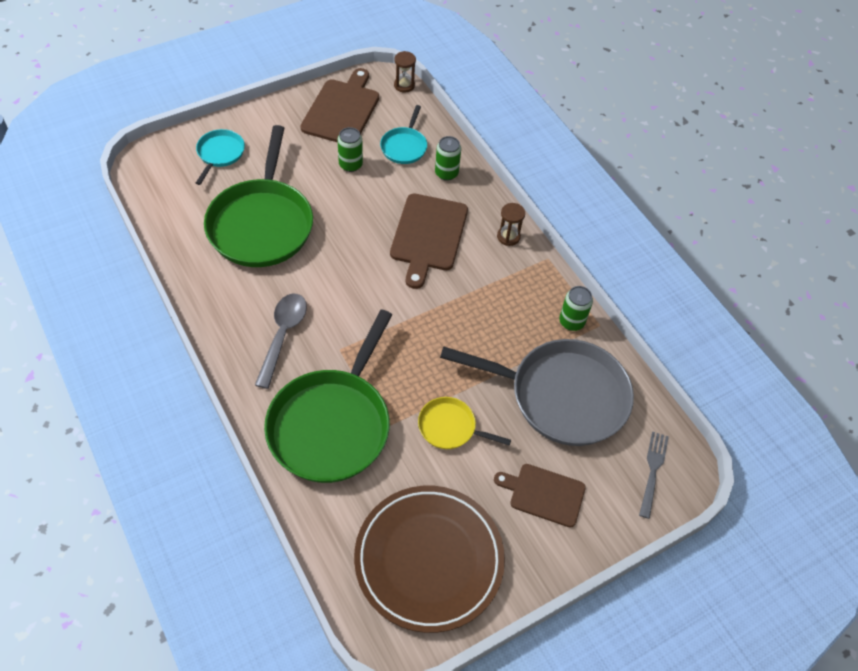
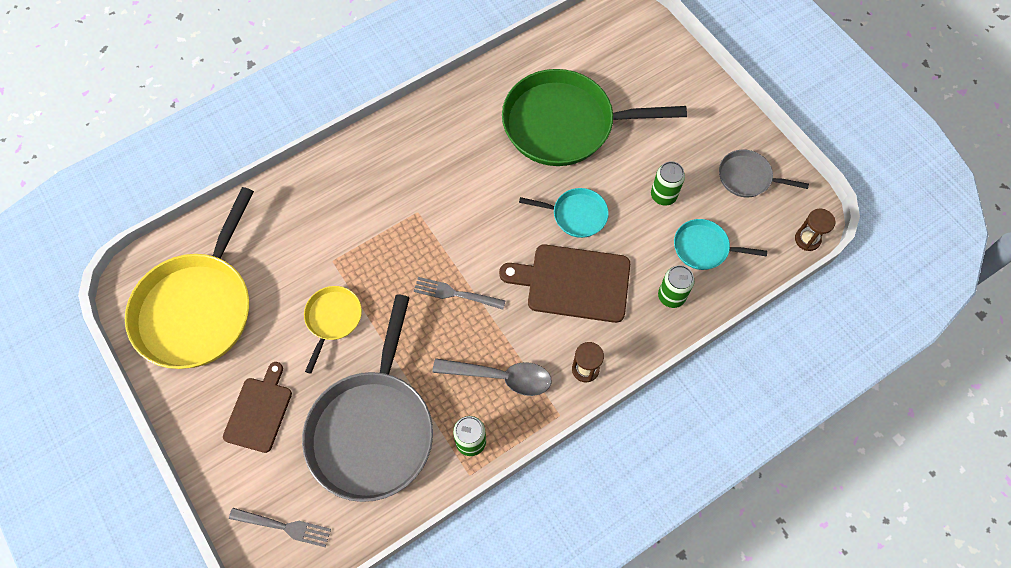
camera: 90 degrees right, 10 degrees up
turquoise pan [196,129,245,185] -> turquoise pan moved to [519,188,609,238]
grey spoon [255,294,307,389] -> grey spoon moved to [433,358,552,396]
green pan [264,310,392,483] -> none
brown cutting board [300,68,379,143] -> grey pan [719,150,809,198]
brown plate [354,486,505,633] -> yellow pan [125,187,254,369]
none -> grey fork [414,277,506,310]

